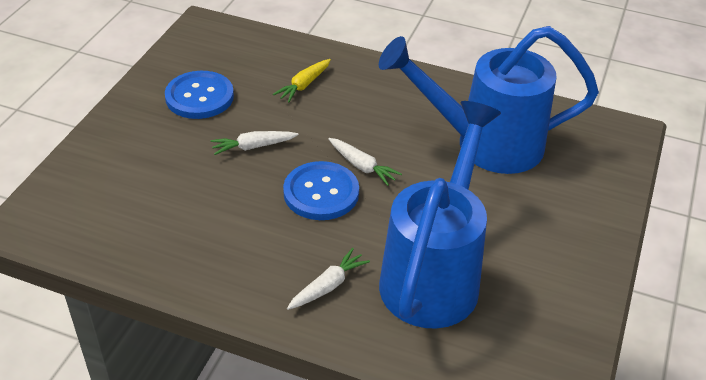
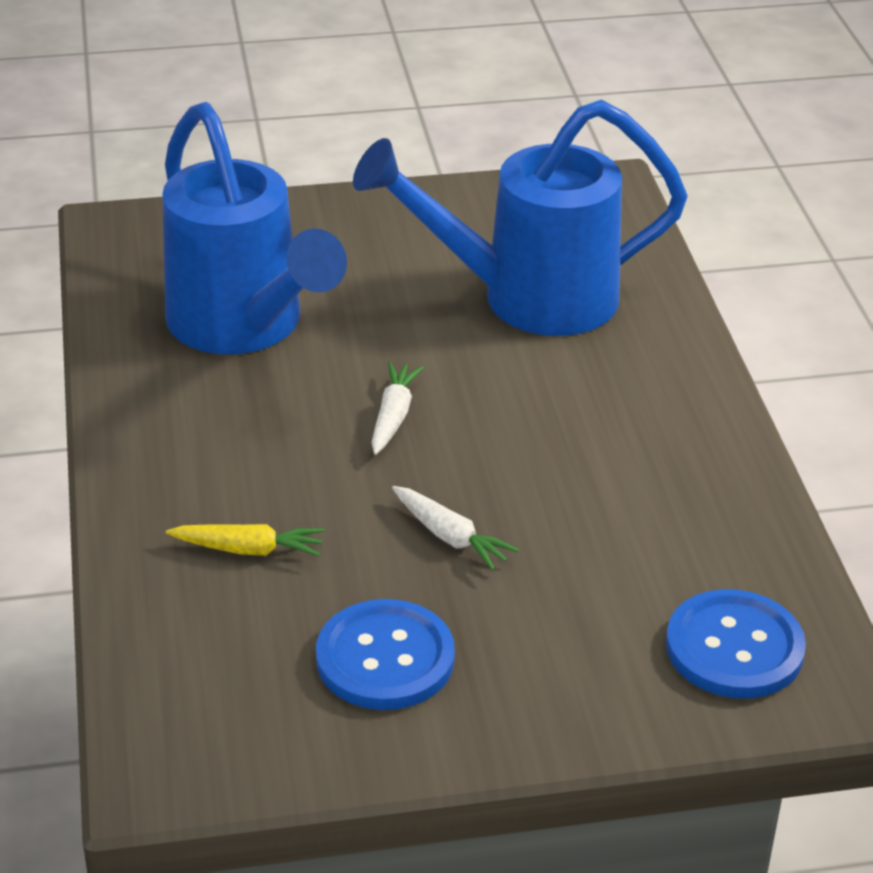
camera: 120 degrees left, 5 degrees down
blue button [283,161,359,220] -> blue button moved to [666,589,806,699]
white carrot [287,248,370,310] -> none

